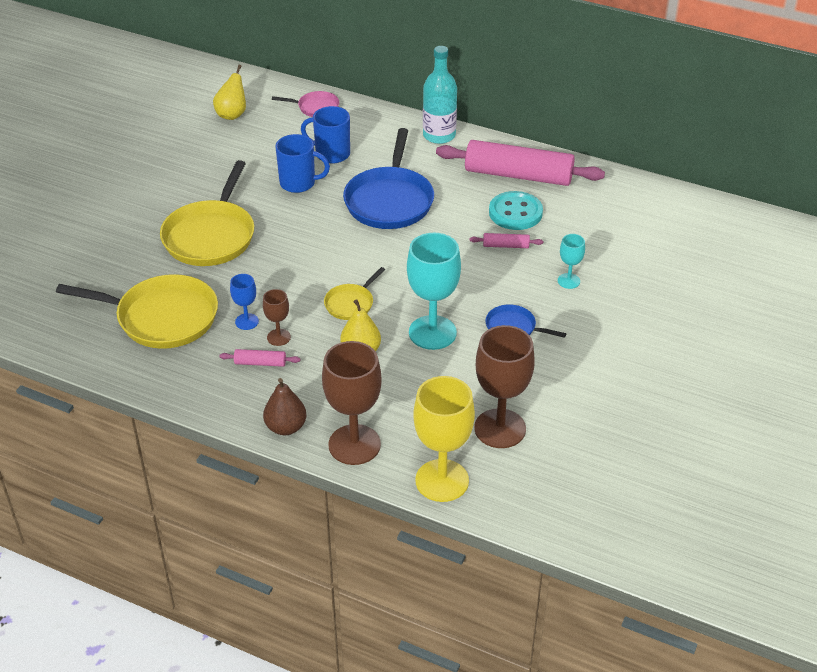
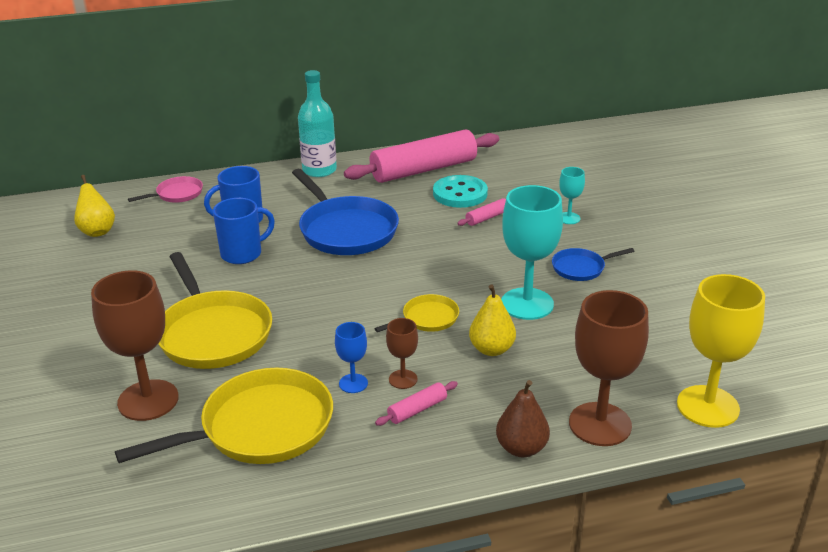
camera: 40 degrees left, 10 degrees down
yellow pan [324,267,385,320] -> yellow pan turned 120 degrees counterclockwise [374,294,459,332]
brown goblet [474,325,535,448] -> brown goblet moved to [91,270,179,421]

